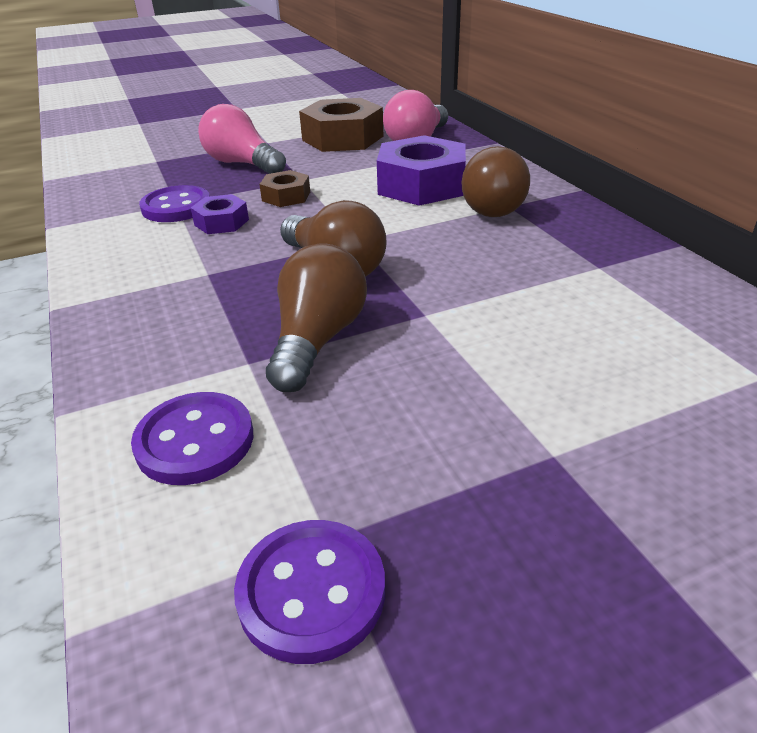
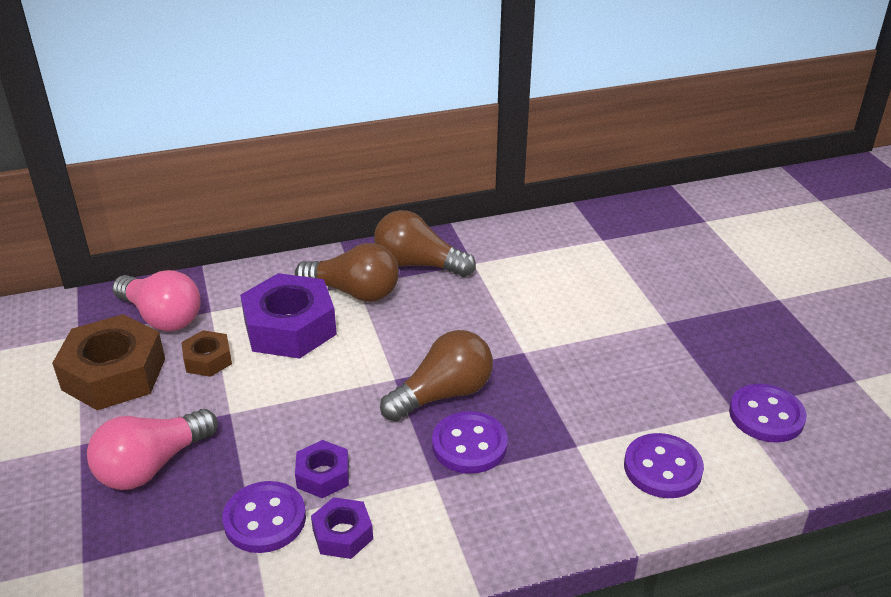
camera: 85 degrees left, 0 degrees up
brown nut [259,170,310,207] -> brown nut moved to [181,330,232,377]
brown light bulb [266,243,367,392] -> brown light bulb moved to [374,210,476,277]
none -> purple nut [311,497,373,559]
none -> purple button [432,411,508,474]

